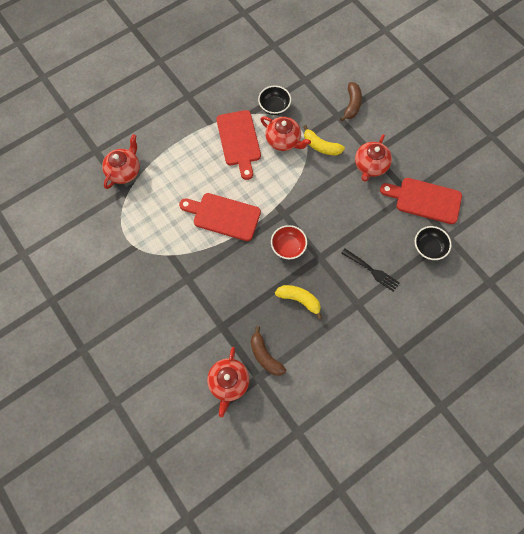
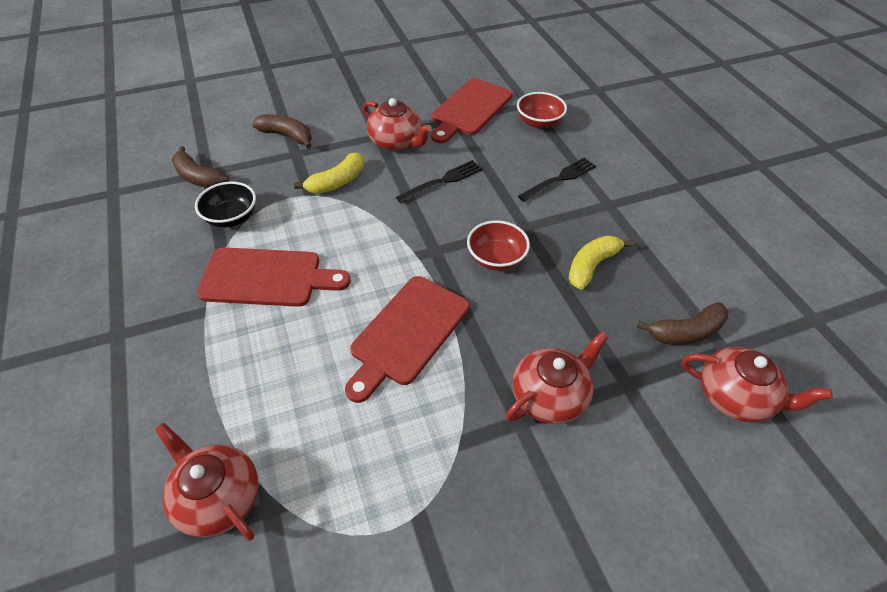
camera: 75 degrees left, 20 degrees down
red teapot [260,116,311,151] -> red teapot moved to [506,332,608,424]
black bowl [415,226,452,260] -> red bowl [517,92,567,129]
none -> brown banana [172,146,229,188]
none -> black fork [396,160,483,203]

